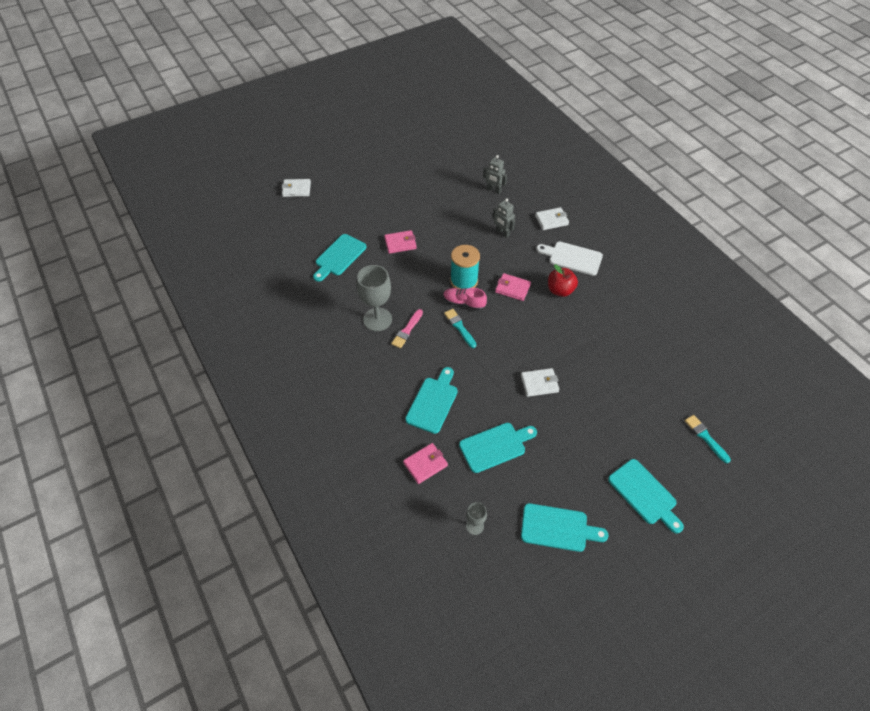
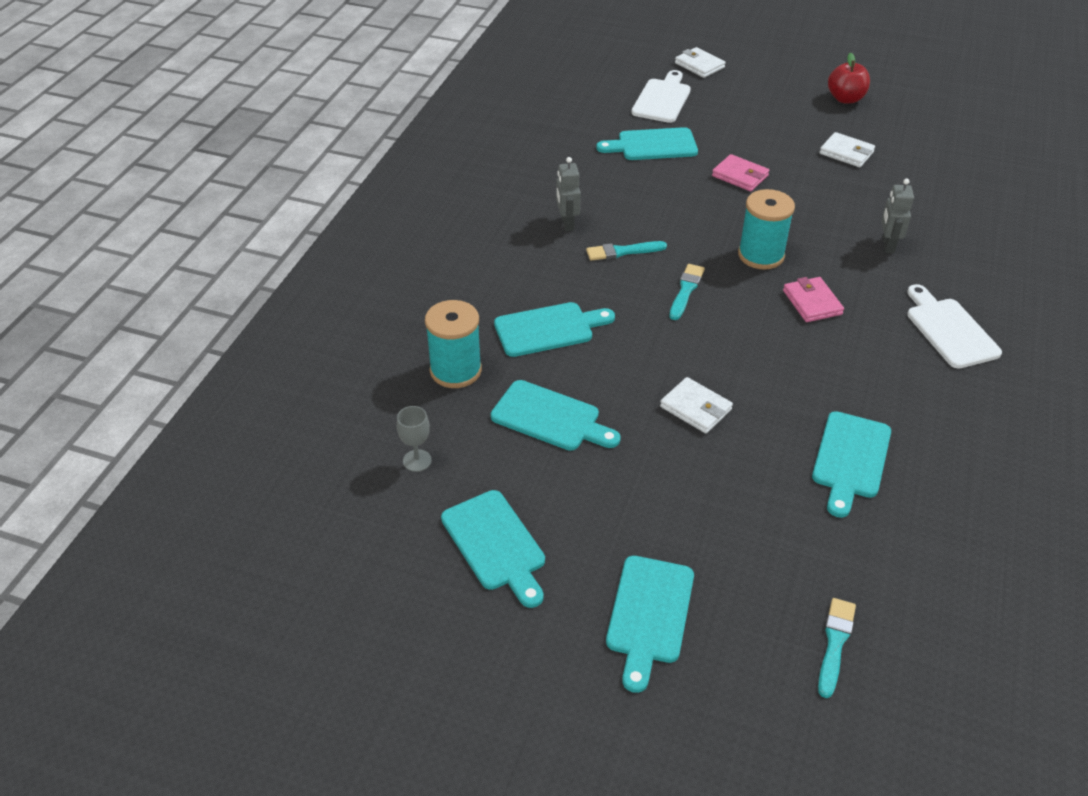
camera: 50 degrees right, 10 degrees down
grey goblet [357,265,392,331] -> none
pink brush [391,309,423,348] -> turquoise brush [586,241,667,261]
pink wallet [403,443,448,484] -> turquoise spool [425,300,482,388]
pink shoe [443,288,487,311] -> none
grey robot [483,155,507,194] -> grey robot moved to [556,157,581,231]
white wallet [535,207,569,230] -> white wallet moved to [820,132,875,167]
red apple [548,264,578,297] -> red apple moved to [828,53,870,103]
none -> white cutting board [631,70,691,123]
none -> turquoise cutting board [812,411,891,518]

